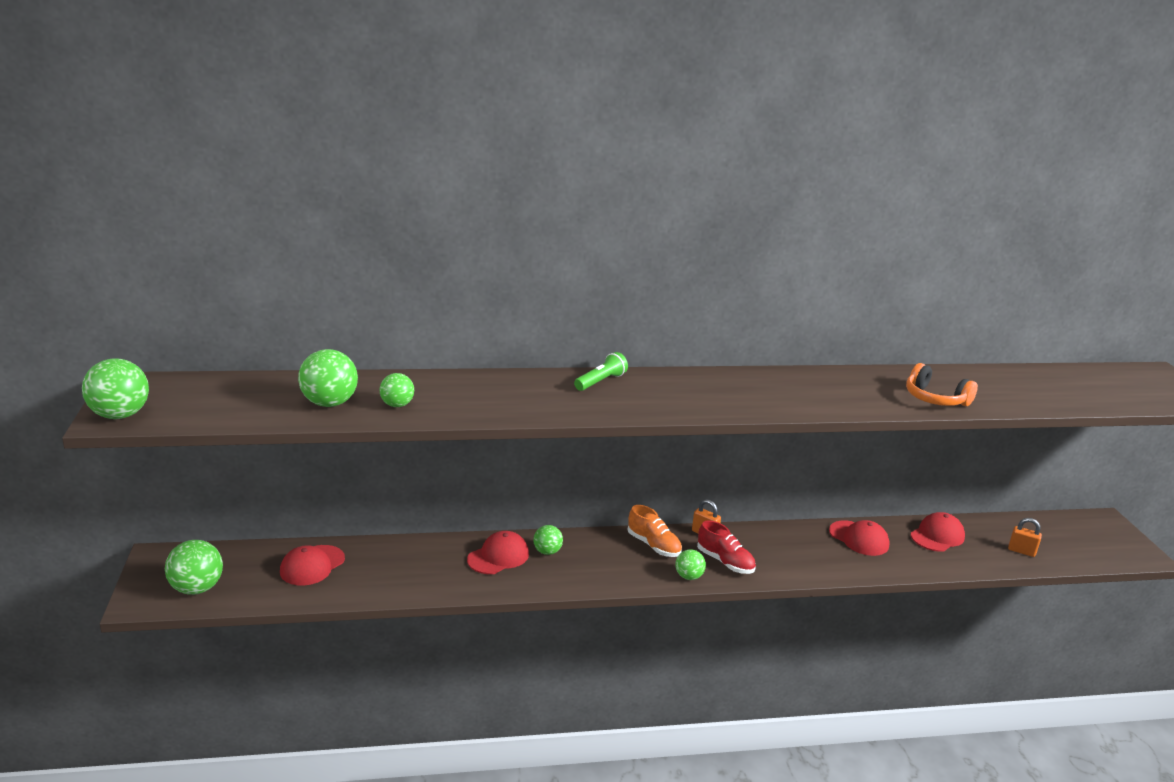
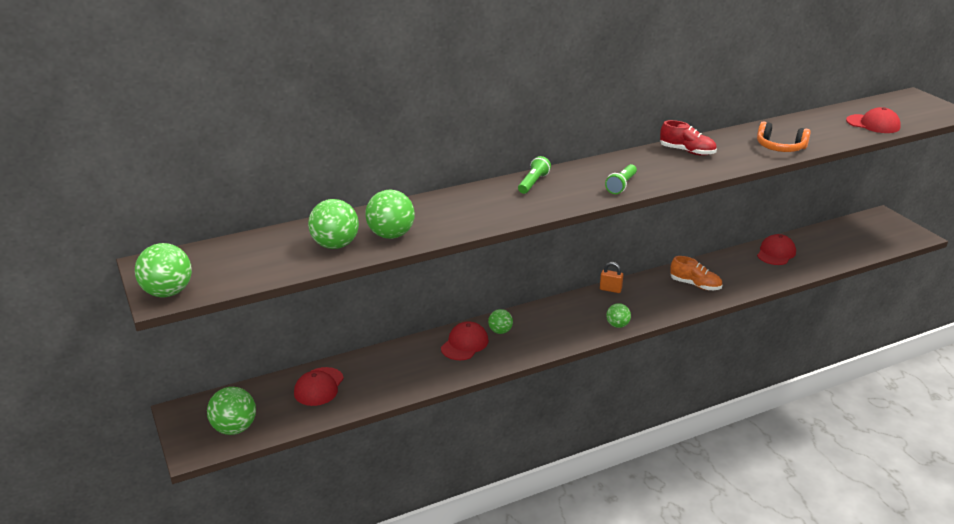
camera: 15 degrees left, 5 degrees up
green ball [380,373,414,407] -> green ball [365,190,415,239], size x1.67
orange shoe [628,505,682,557] -> orange shoe moved to [670,256,722,290]
red shoe [697,520,756,574] -> red shoe moved to [660,120,717,156]
red cap [829,520,890,556] -> red cap moved to [846,107,901,133]
orange padlock [1008,518,1042,557] -> none
none -> green flashlight [605,164,637,194]

